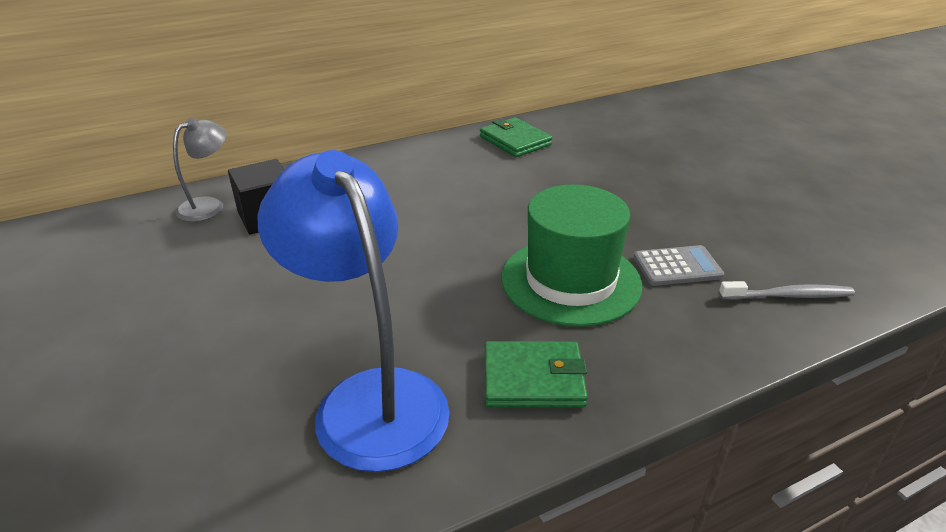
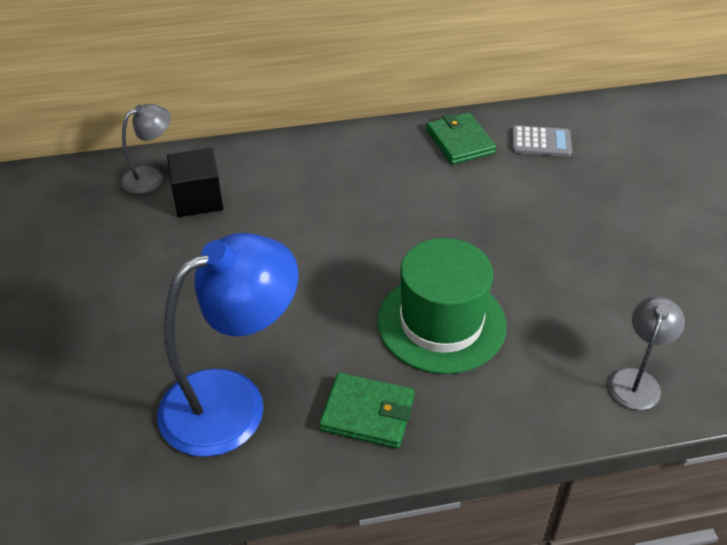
camera: 15 degrees right, 10 degrees up
blue lamp [257,150,450,472] -> blue lamp turned 75 degrees clockwise [157,233,298,457]
grey calculator [634,245,724,286] -> grey calculator moved to [512,125,572,157]
grey toothbrush [719,281,855,300] -> grey lamp [608,297,685,410]

